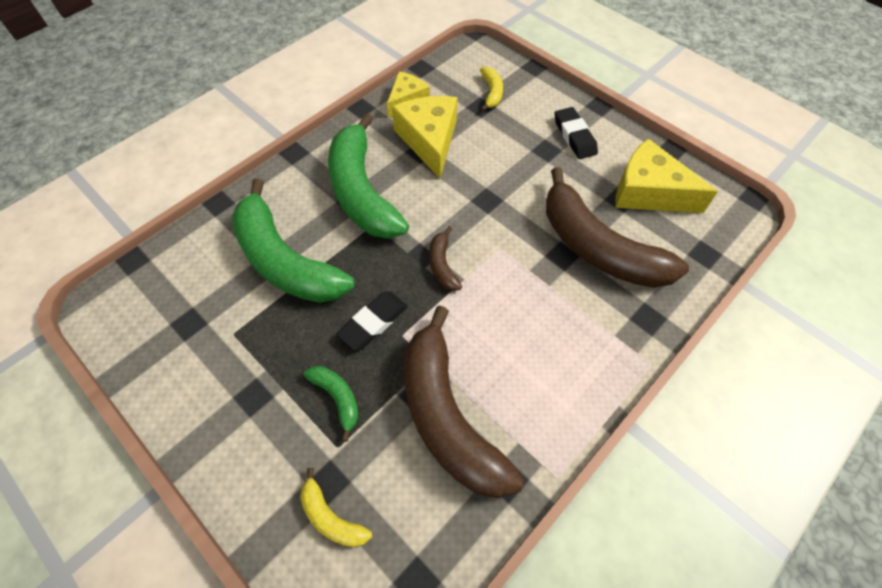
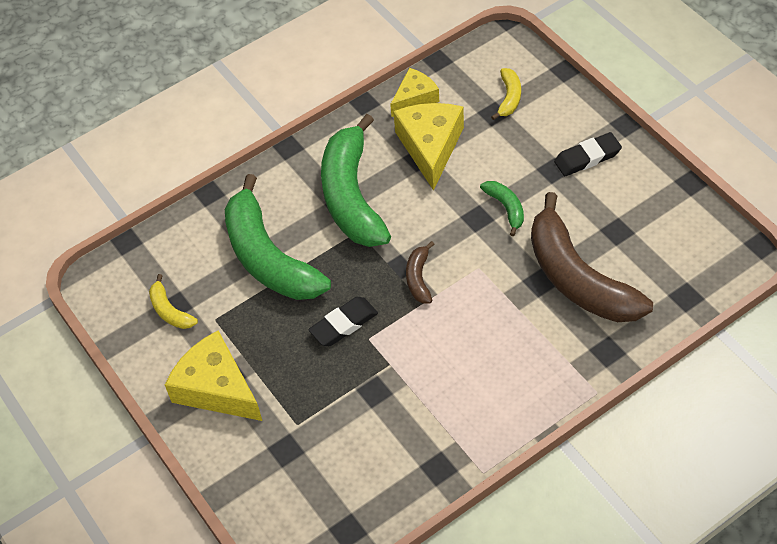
camera: 15 degrees right, 5 degrees down
yellow banana [300,467,372,547] -> yellow banana moved to [149,274,198,329]
green banana [304,366,359,442] -> green banana moved to [480,181,524,236]
brown banana [404,305,524,498] -> none
black eraser [555,107,598,159] -> black eraser turned 75 degrees clockwise [554,132,622,176]
yellow cheese [616,139,718,213] -> yellow cheese moved to [165,330,262,421]

